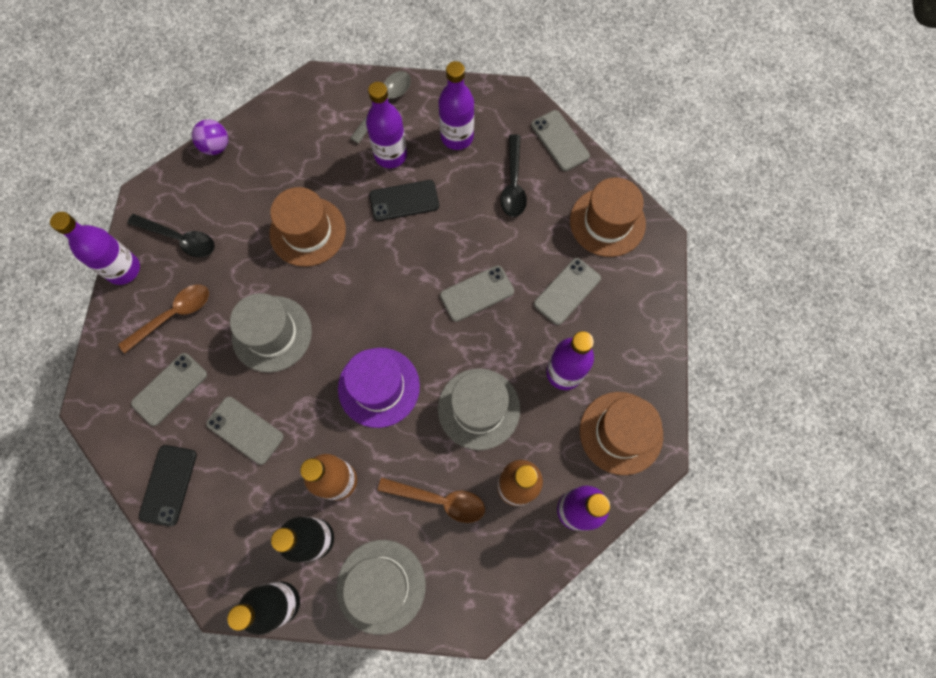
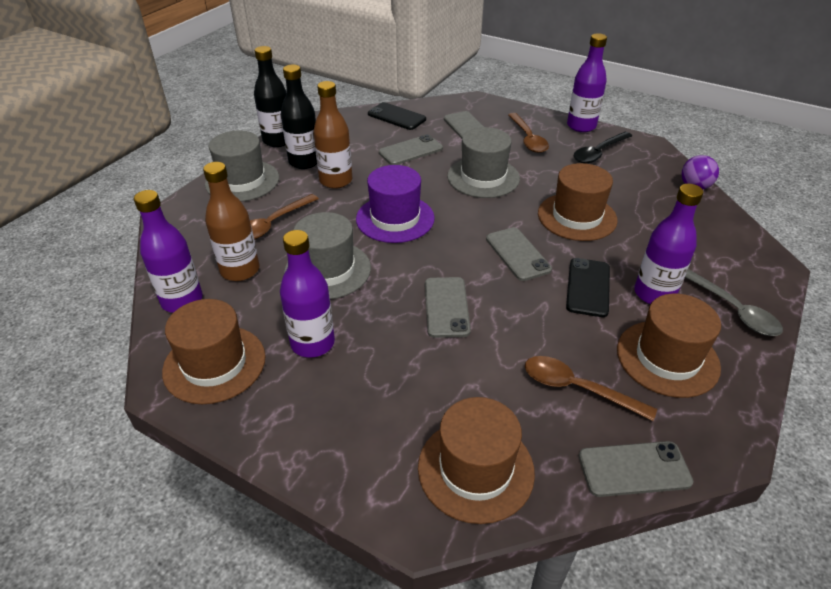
camera: 115 degrees right, 30 degrees down
purple bottle [438,61,474,150] -> brown hat [617,294,721,398]
black spoon [500,134,527,217] -> brown spoon [525,356,657,421]
grey phone [534,258,601,325] -> grey phone moved to [486,227,552,281]

